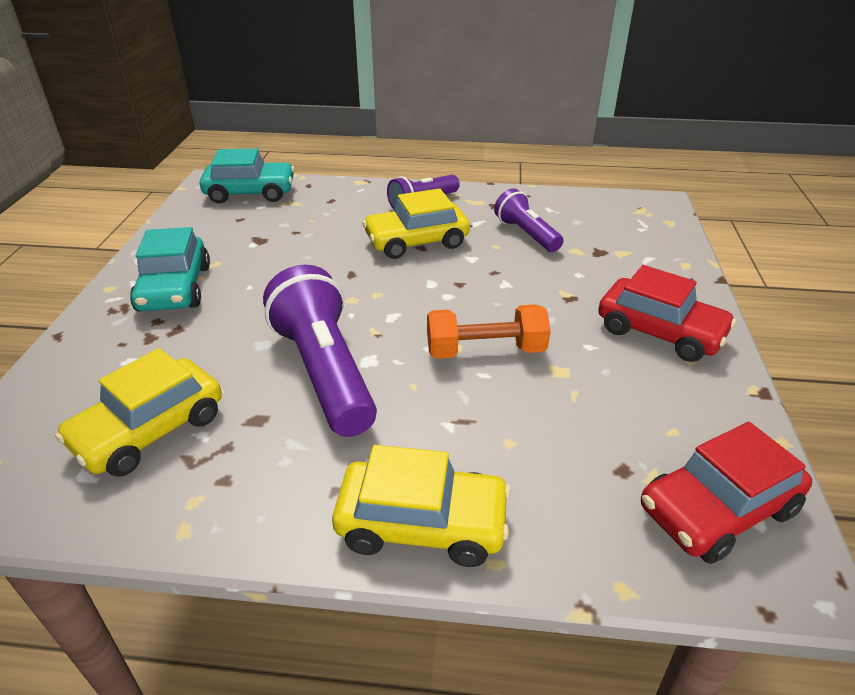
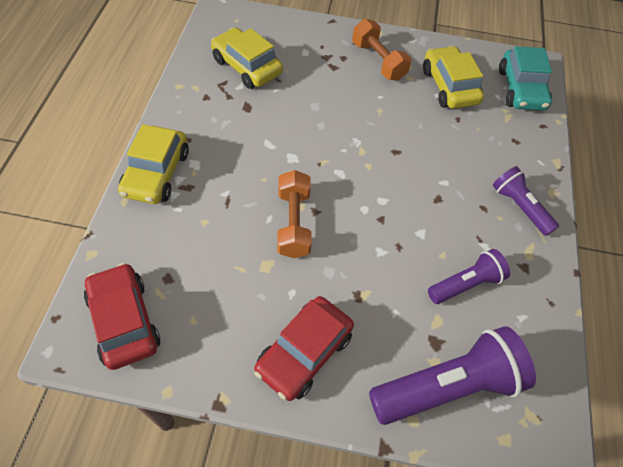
camera: 90 degrees right, 20 degrees up
turquoise car [130,227,210,311] -> orange dumbbell [352,19,411,81]
purple flashlight [263,265,377,437] -> purple flashlight moved to [369,326,536,425]
yellow car [362,188,470,259] -> yellow car moved to [423,46,484,109]

